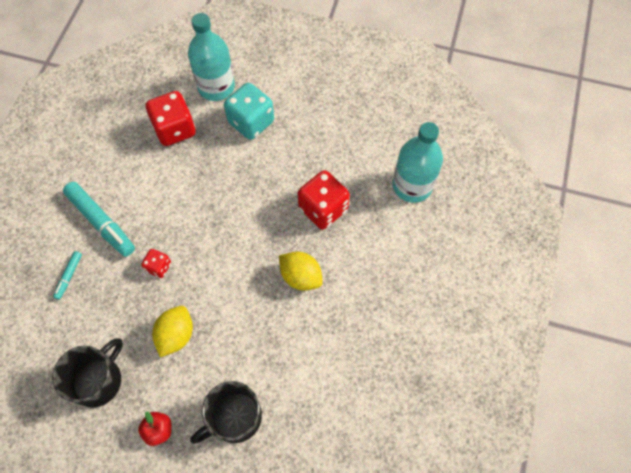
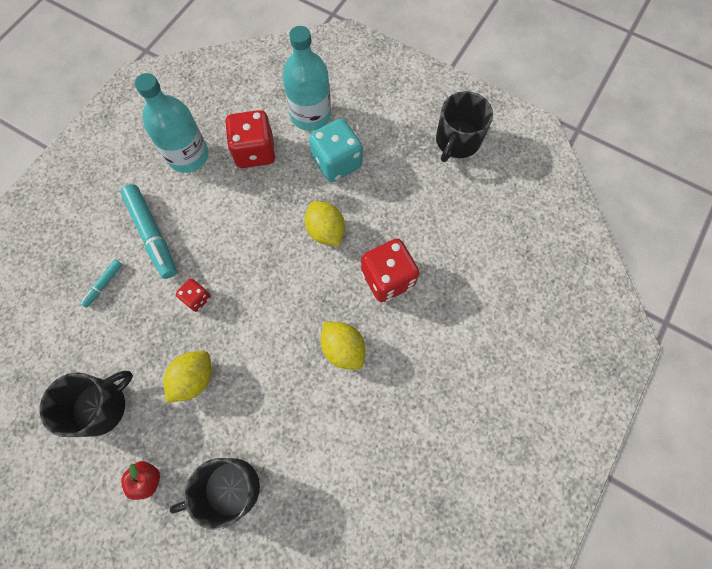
camera: 15 degrees right, 5 degrees up
turquoise bottle [393,122,443,203] -> turquoise bottle moved to [135,73,209,173]
none -> yellow lemon [305,201,345,246]
none -> black mug [436,91,493,162]

